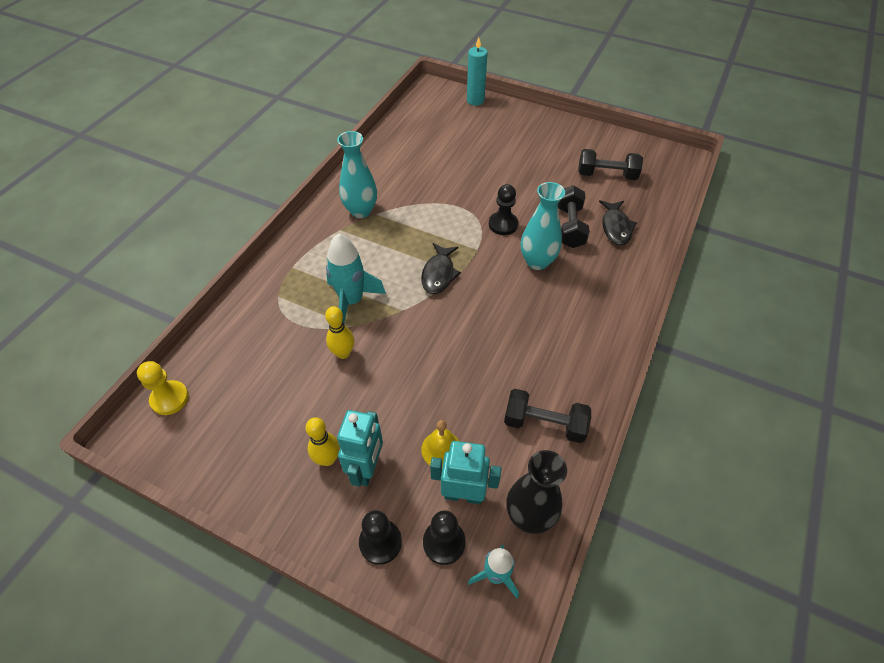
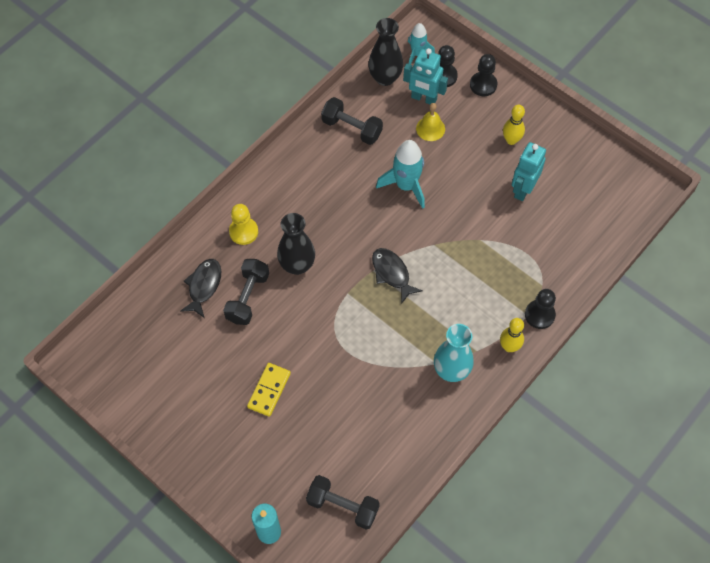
camera: 165 degrees left, 10 degrees up
yellow pawn [137,361,189,415] -> yellow pawn moved to [229,204,258,245]
yellow bowling pin [325,306,354,359] -> yellow bowling pin moved to [500,318,524,352]
turquoise rocket [326,233,386,323] -> turquoise rocket moved to [376,140,425,209]
turquoise robot [337,410,383,487] -> turquoise robot moved to [512,142,546,201]
black fish [421,243,461,294] -> black fish turned 60 degrees counterclockwise [372,248,423,304]
black pawn [489,184,518,235] -> black pawn moved to [525,289,556,329]
turquoise vase [521,182,565,270] -> black vase [277,213,315,275]
black dumbbell [578,149,643,180] -> black dumbbell moved to [306,475,380,530]
none -> yellow domino [247,363,291,417]

